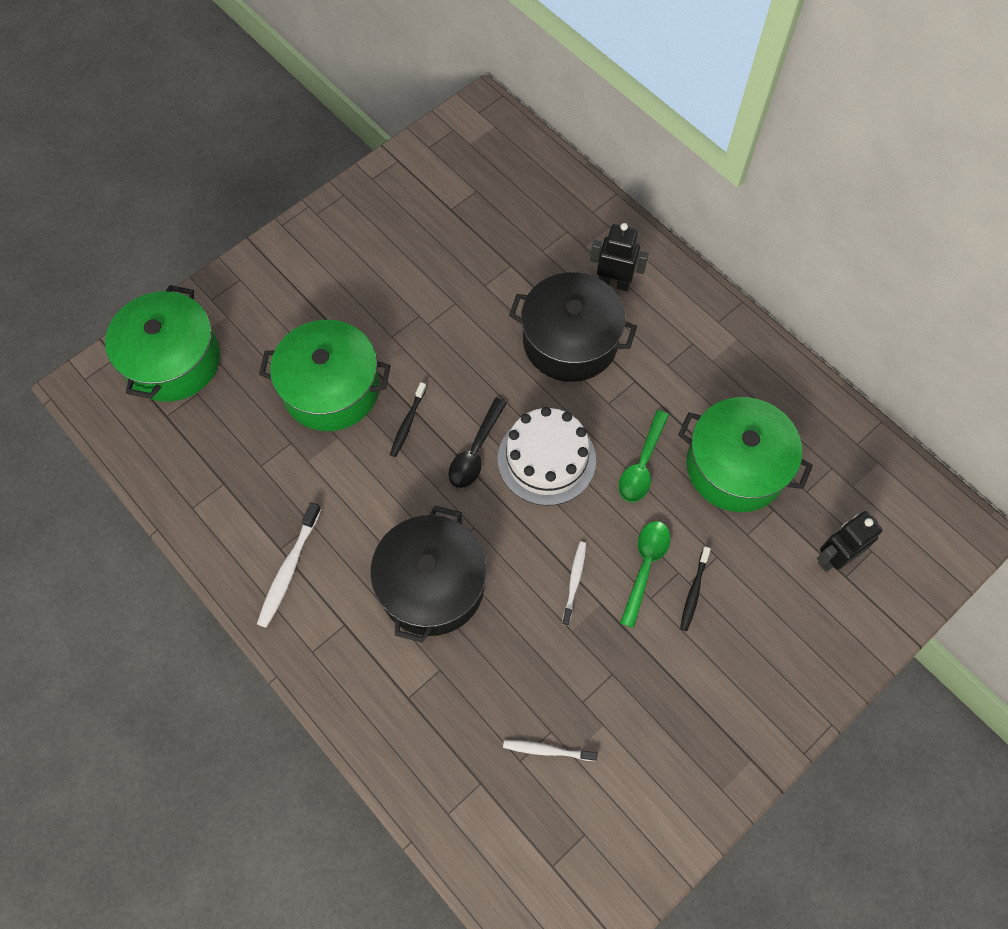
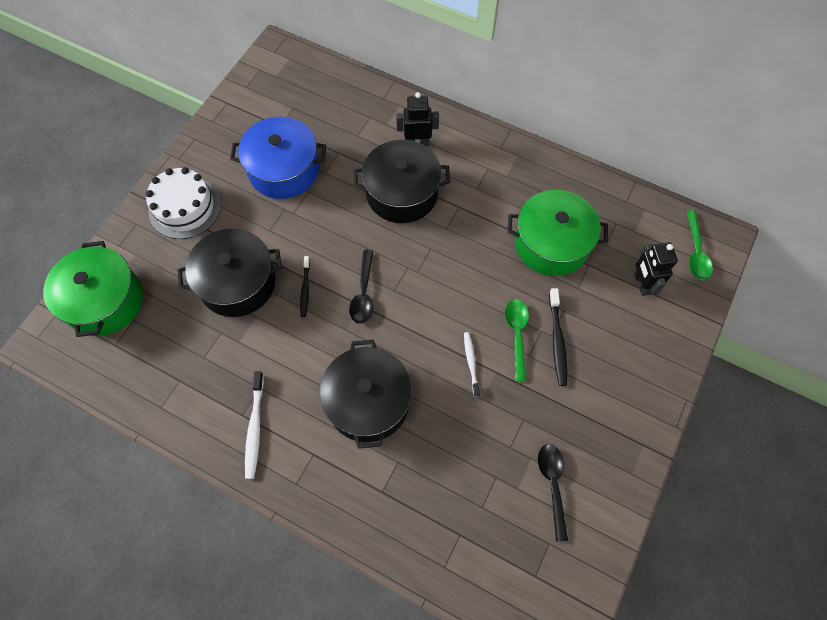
camera: 20 degrees left, 0 degrees up
green pot [259,320,391,431] -> black pot [177,228,282,317]
white cake [498,407,596,506] -> white cake moved to [146,167,221,239]
white toothbrush [503,740,598,761] -> none
green spoon [619,410,669,502] -> green spoon moved to [686,210,713,280]
black toothbrush [680,547,711,631] -> black toothbrush [549,288,567,386], size x1.51
black robot [817,511,882,572] -> black robot turned 45 degrees counterclockwise [635,242,678,296]
none -> blue pot [230,117,326,199]
none -> black spoon [538,444,568,542]

